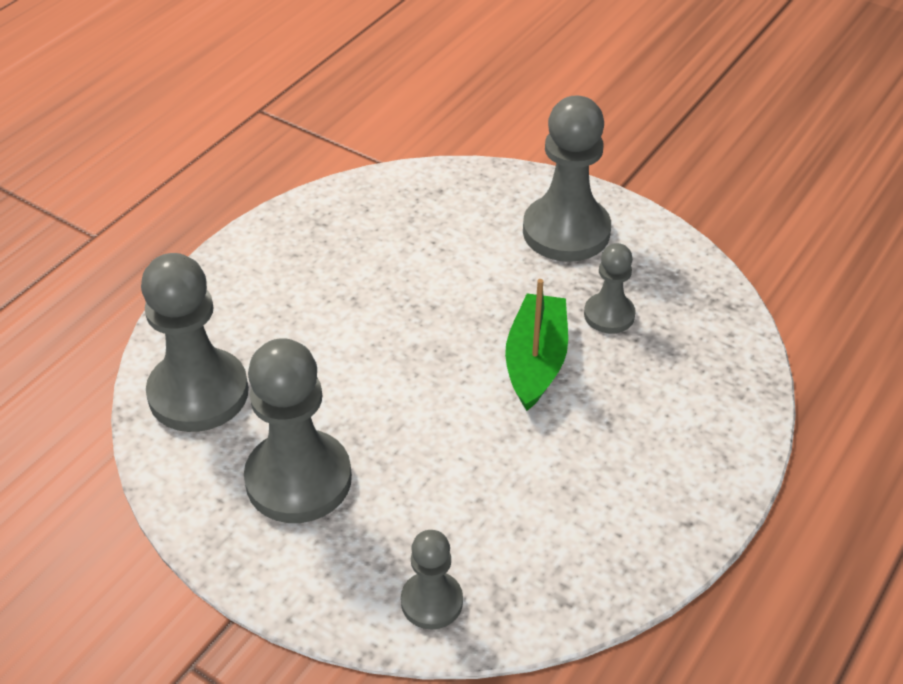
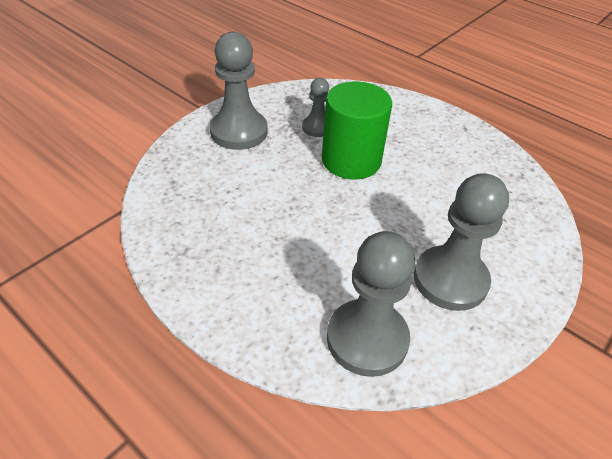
camera: 85 degrees left, 0 degrees up
grey pawn [401,530,463,630] -> none
green boat [505,279,568,411] -> green cylinder [322,82,392,180]

